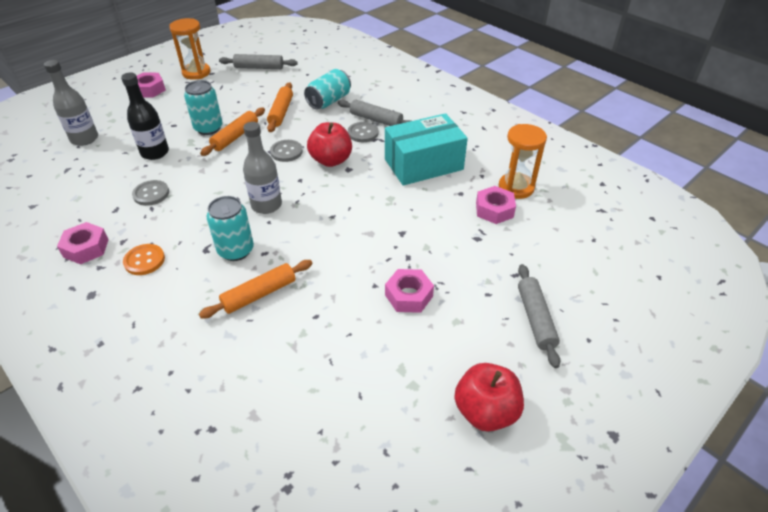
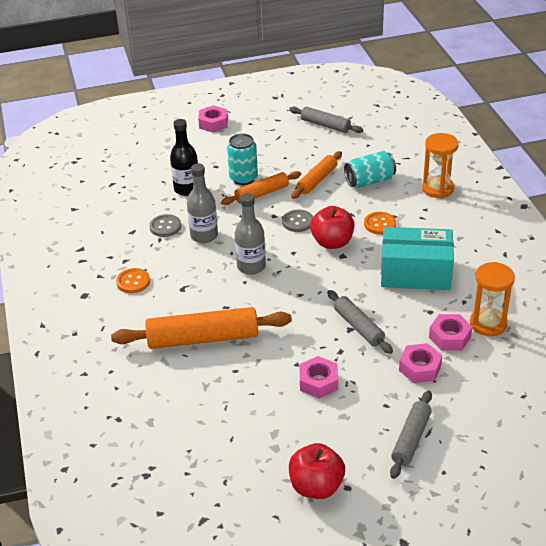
camera: 30 degrees right, 5 degrees down
grey bottle [44,60,98,146] -> grey bottle moved to [187,163,218,243]
pink nut [57,222,109,264] -> pink nut moved to [399,343,442,383]
orange hourglass [169,18,210,80] -> orange hourglass moved to [422,133,459,198]
orange rolling pin [199,260,313,318] -> orange rolling pin [111,307,292,349], size x1.69
turquoise can [206,196,254,261] -> none
grey rolling pin [338,100,411,126] -> grey rolling pin moved to [327,290,393,354]
grey button [348,122,378,142] -> orange button [364,212,396,235]

